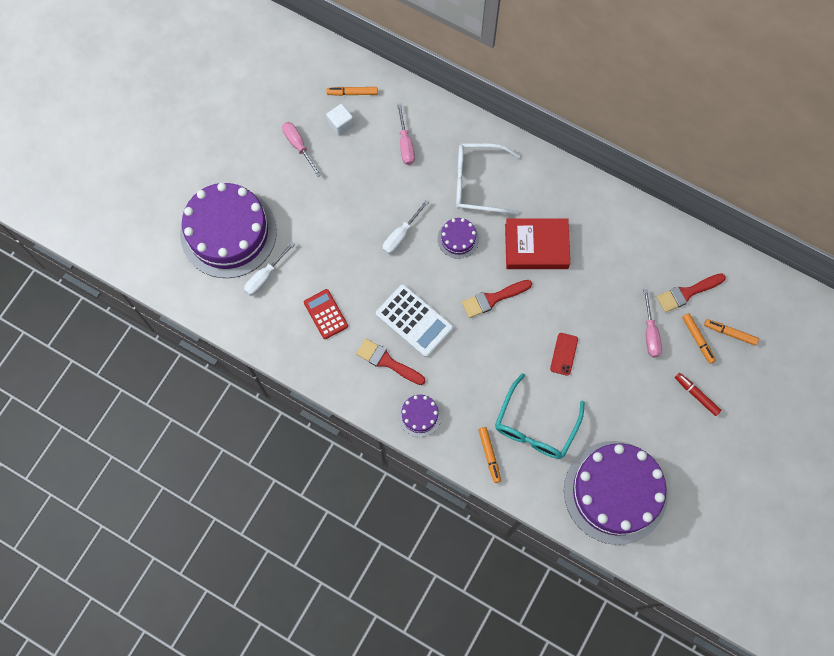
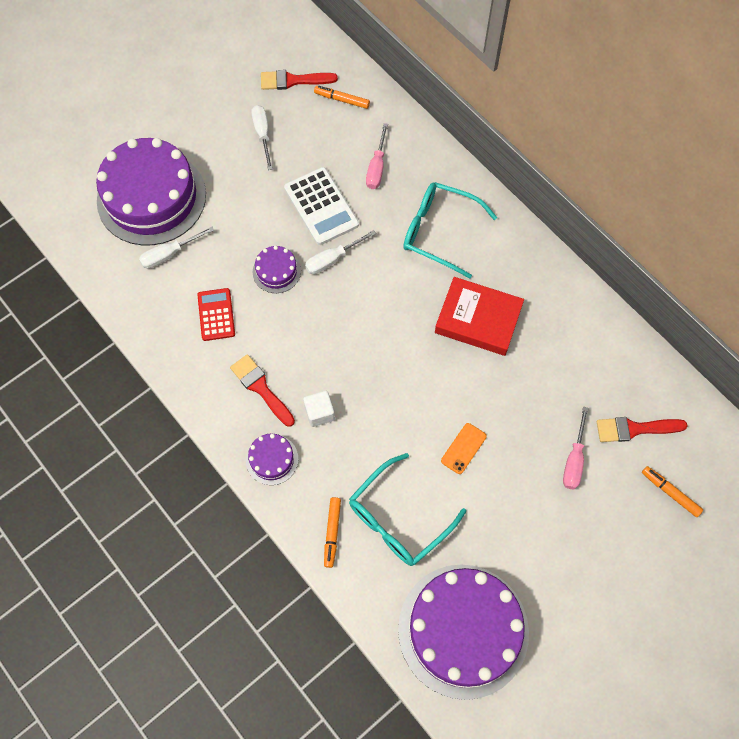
camera: 20 degrees right, 5 degrees down
pink screwdriver [282,122,321,177] -> white screwdriver [251,105,273,170]
white cube [326,104,354,136] -> white cube moved to [303,391,335,427]
white calculator [376,284,453,357] -> white calculator moved to [284,167,359,245]
purple cake [438,218,479,259] -> purple cake moved to [253,246,301,293]
white glasses [456,143,520,215] -> turquoise glasses [403,182,497,279]
red brush [462,280,532,318] -> red brush moved to [261,70,338,90]
red phone [550,333,578,376] -> orange phone [441,423,487,474]
red marker [675,373,721,416] -> none
orange marker [682,313,716,364] -> none

